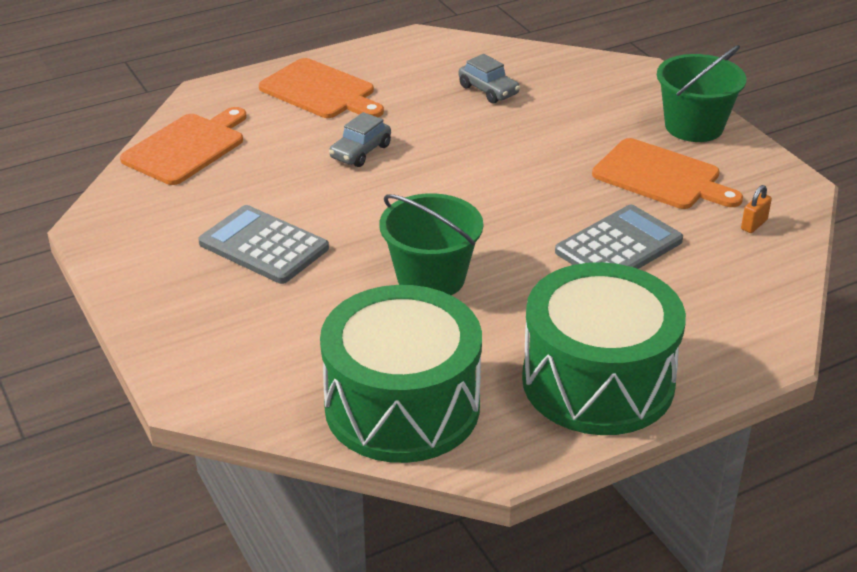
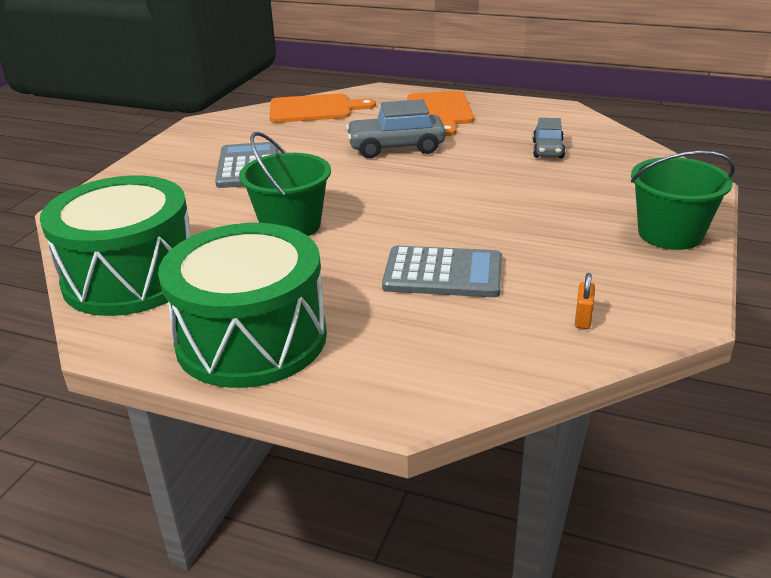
camera: 50 degrees right, 5 degrees down
grey car [329,112,391,167] -> grey car [346,99,446,158], size x1.62
orange cutting board [592,138,743,209] -> none
orange padlock [741,185,772,233] -> orange padlock turned 75 degrees counterclockwise [575,273,595,329]

